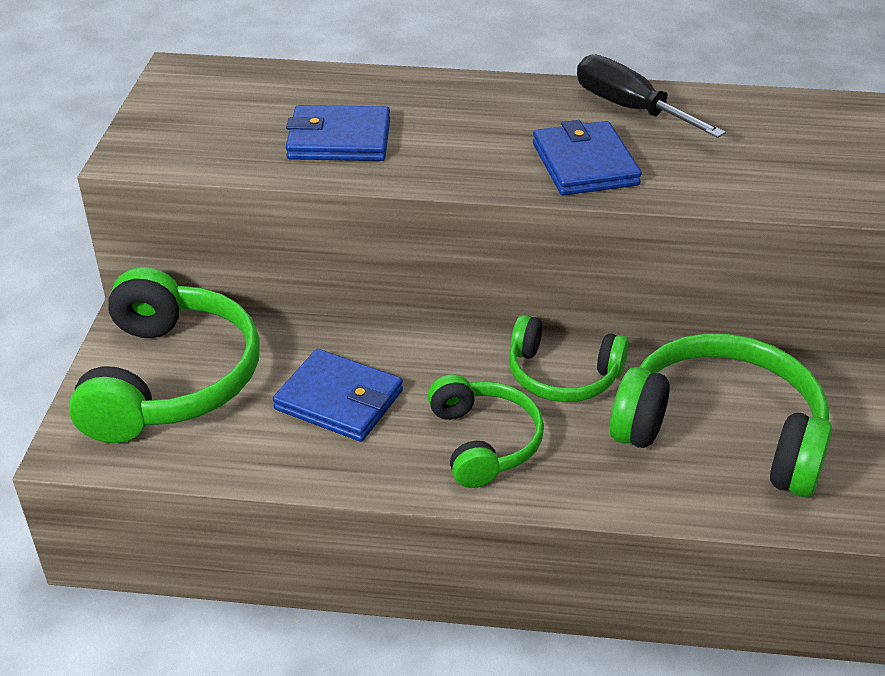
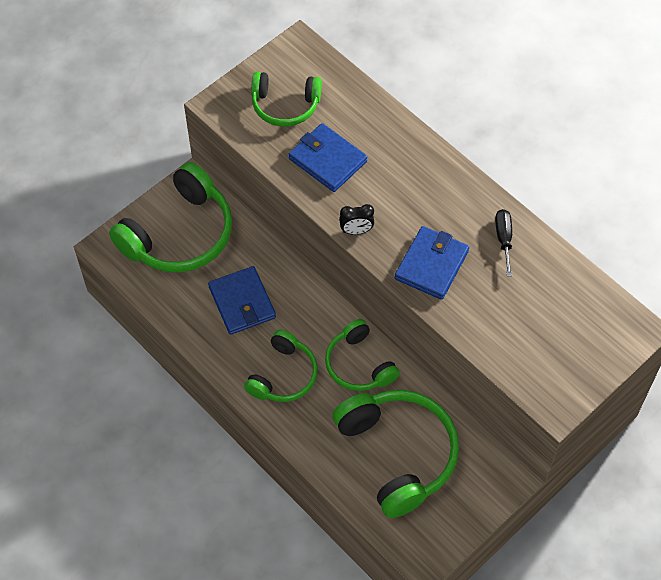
camera: 40 degrees right, 20 degrees up
black screwdriver [577,54,726,138] -> black screwdriver [495,209,512,276], size x0.62
none -> green headphones [251,72,322,127]
none -> black clock [339,204,374,235]

